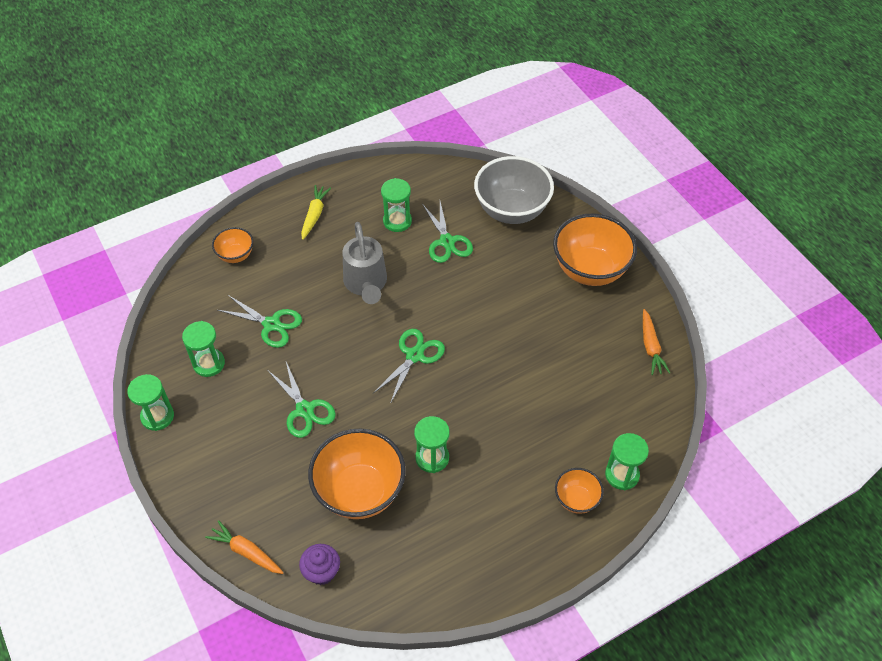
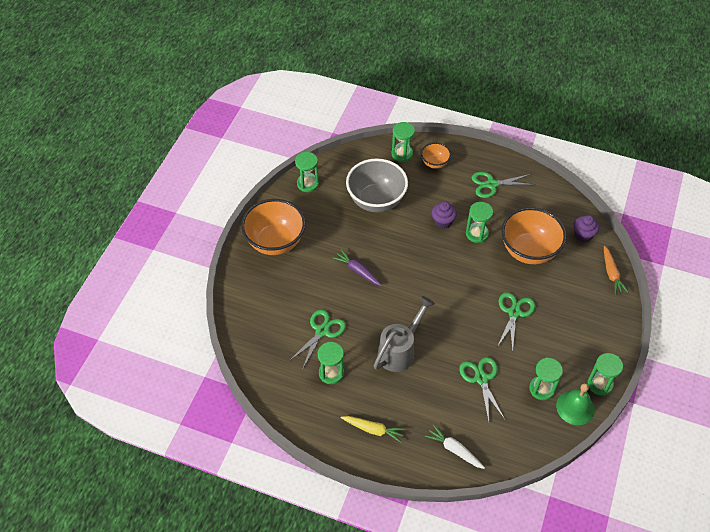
camera: 130 degrees left, 0 degrees up
orange bowl [212,227,253,263] -> white carrot [425,424,485,469]
yellow carrot [301,185,331,240] -> yellow carrot turned 135 degrees counterclockwise [341,416,406,443]
green scissors [373,329,445,404] -> green scissors moved to [471,172,535,198]
grey bowl [474,156,554,224] -> grey bowl moved to [346,158,408,212]
orange carrot [643,309,670,375] -> green hourglass [295,152,319,192]
none -> purple carrot [333,249,382,286]
none -> purple cupcake [432,202,457,229]
none -> green bell [556,383,595,425]

